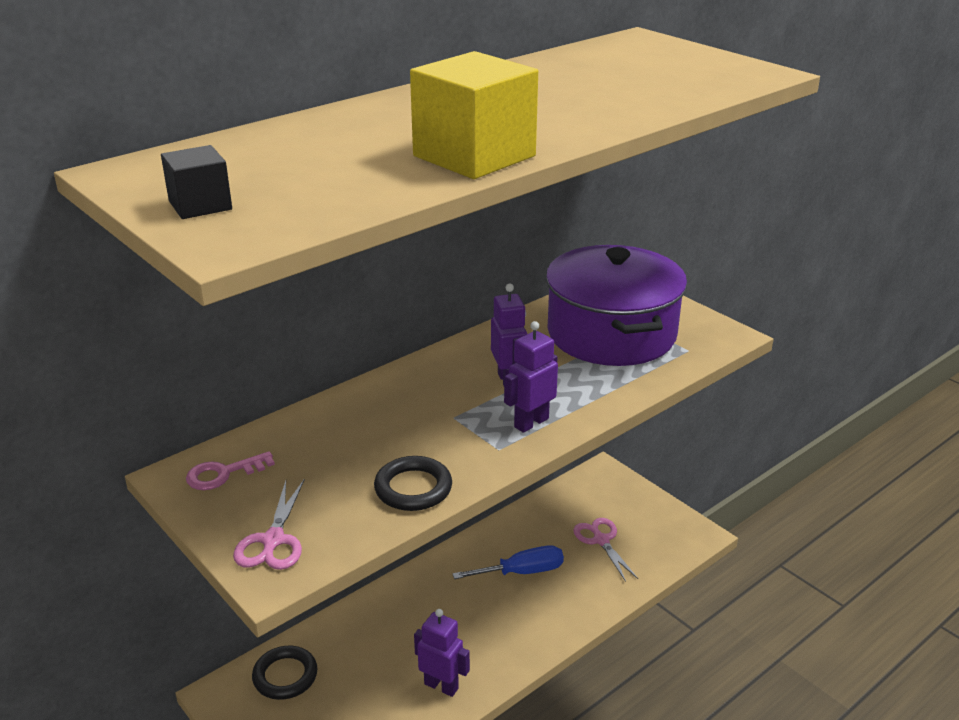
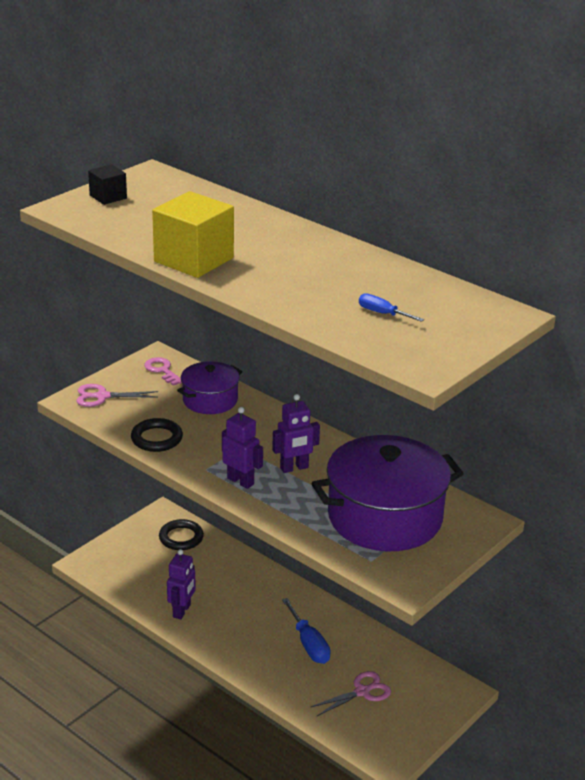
camera: 80 degrees right, 0 degrees up
none -> purple pot [177,361,242,414]
none -> blue screwdriver [359,293,424,322]

